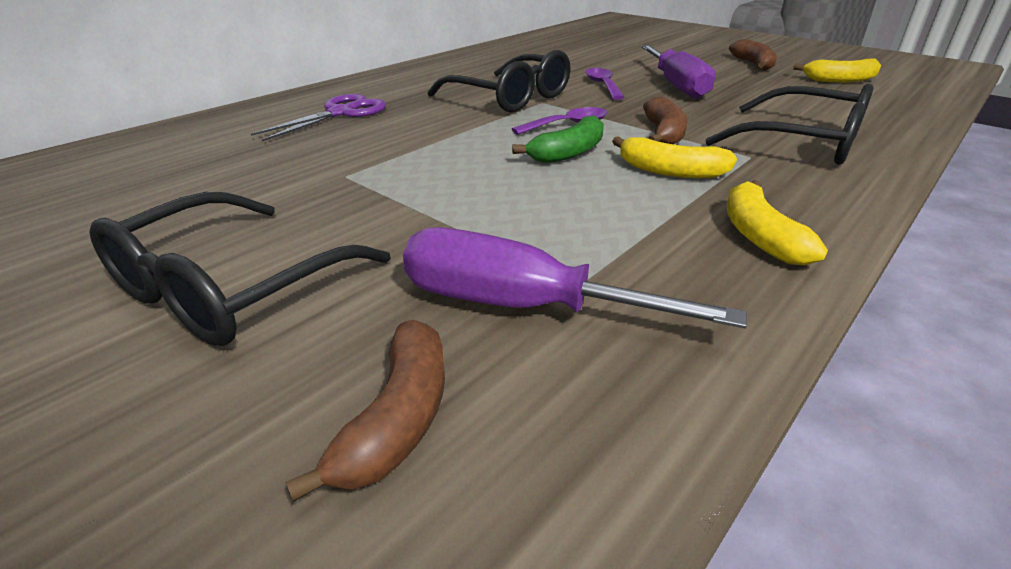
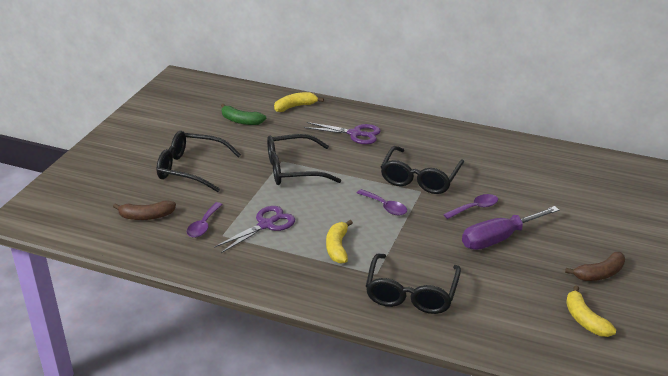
camera: 70 degrees right, 0 degrees up
purple screwdriver [403,227,747,328] -> purple spoon [187,202,223,238]
green banana [512,115,604,163] -> green banana moved to [221,104,266,125]
brown banana [643,97,688,144] -> none
yellow banana [727,180,828,265] -> yellow banana moved to [274,92,324,112]
none -> purple scissors [214,206,295,253]
none -> black glasses [267,134,341,185]

